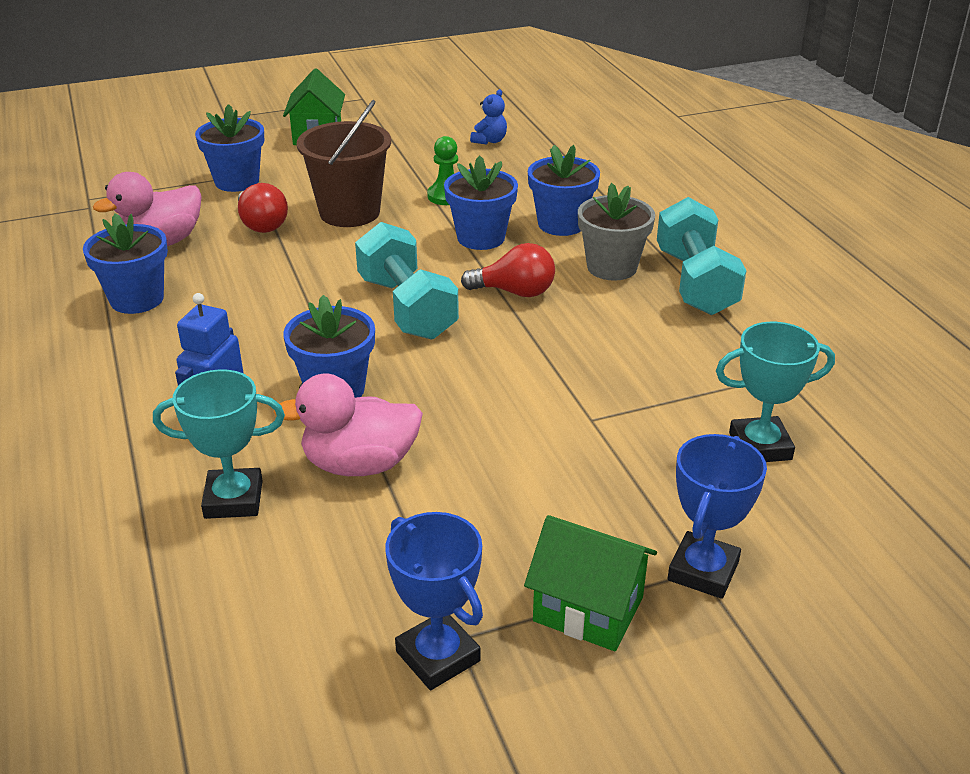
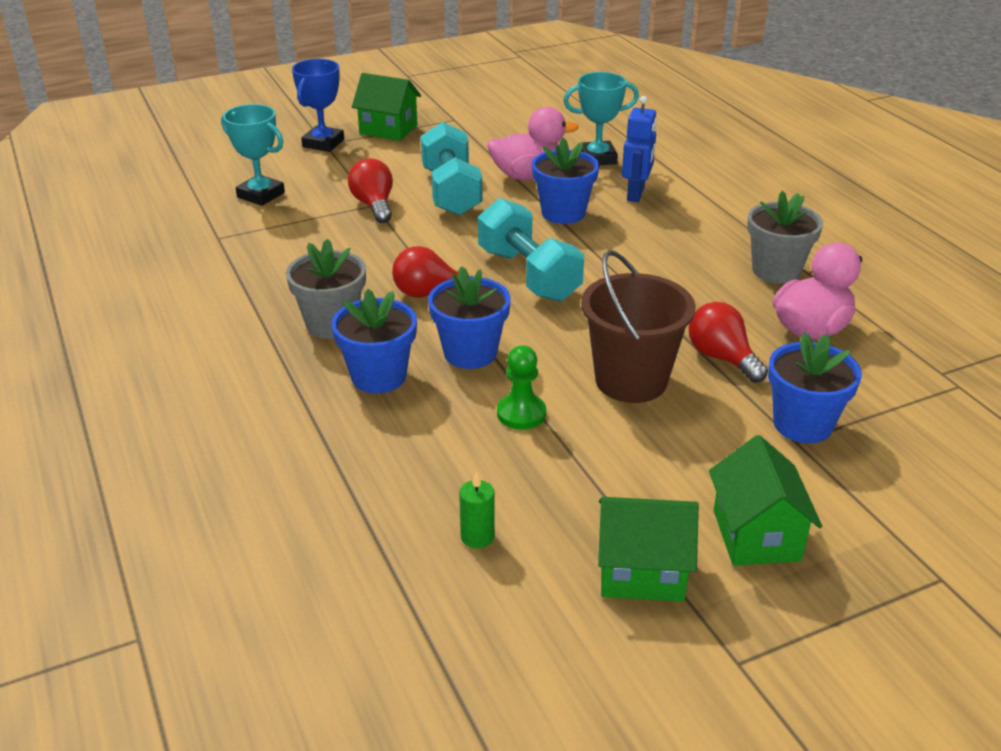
camera: 175 degrees right, 0 degrees up
blue flower pot [83,213,168,314] -> grey flower pot [747,191,823,283]
blue trophy [385,512,483,690] -> none
blue teddy bear [470,89,507,145] -> green candle [459,471,495,549]
turquoise dumbbell [657,197,746,315] -> turquoise dumbbell moved to [421,122,483,216]
turquoise trophy [716,322,835,462] -> turquoise trophy turned 45 degrees clockwise [221,104,285,206]
none -> red light bulb [348,158,393,223]
none -> green house [598,497,699,602]

